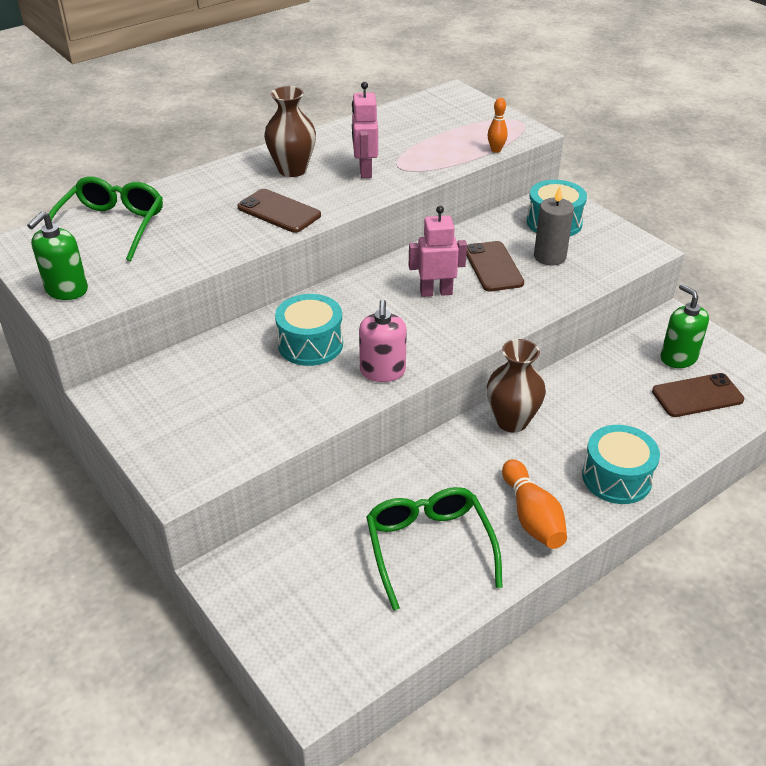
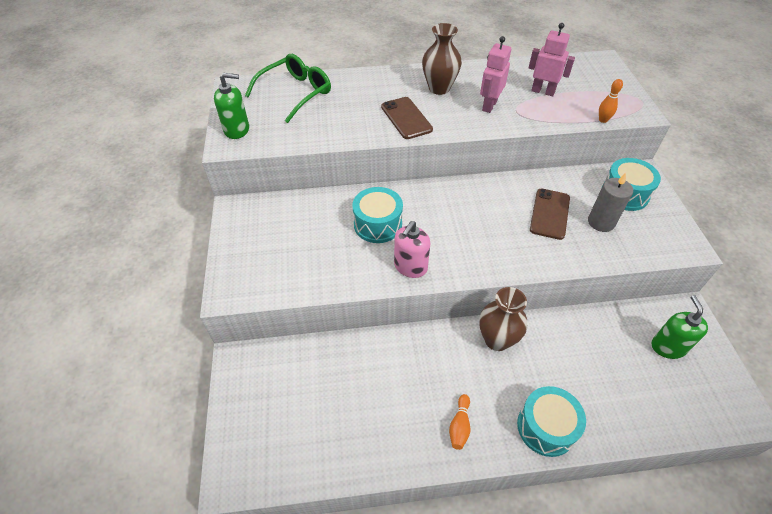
camera: 30 degrees right, 10 degrees up
green soap dispenser [27,211,88,300] -> green soap dispenser turned 150 degrees counterclockwise [214,73,249,139]
green glasses [366,487,503,611] -> none
pink robot [409,206,467,297] -> pink robot moved to [528,23,575,96]
orange bowling pin [502,459,567,549] -> orange bowling pin [449,394,471,450], size x0.60
brown phone [652,373,744,417] -> none

